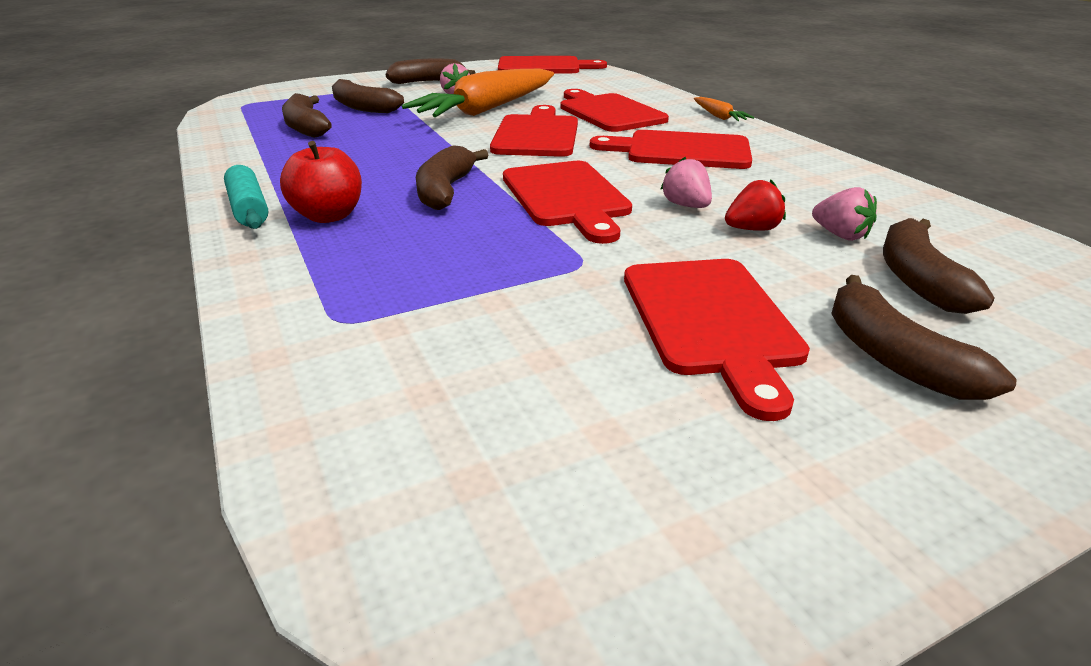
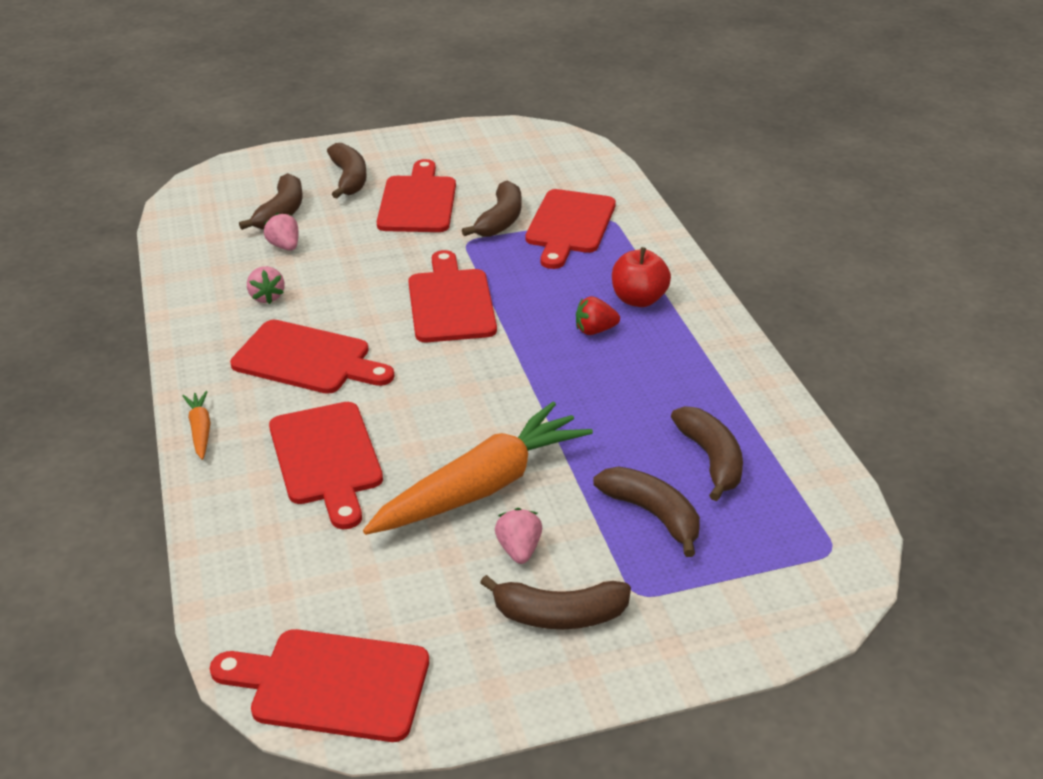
camera: 170 degrees left, 5 degrees up
turquoise rolling pin [224,165,268,229] -> none
brown banana [416,145,488,210] -> brown banana moved to [462,181,522,237]
red cutting board [490,105,578,157] -> red cutting board moved to [525,189,616,269]
pink strawberry [660,157,712,208] -> pink strawberry moved to [247,266,285,304]
red strawberry [725,179,786,231] -> red strawberry moved to [576,296,620,335]

